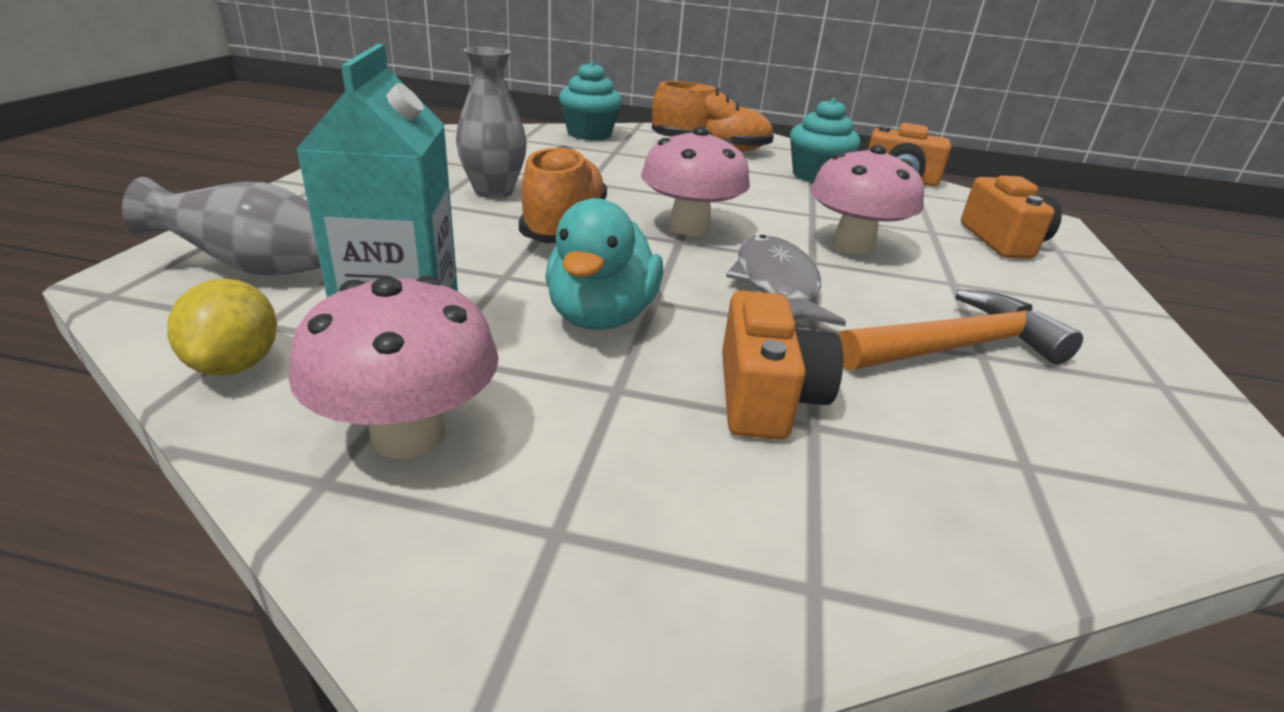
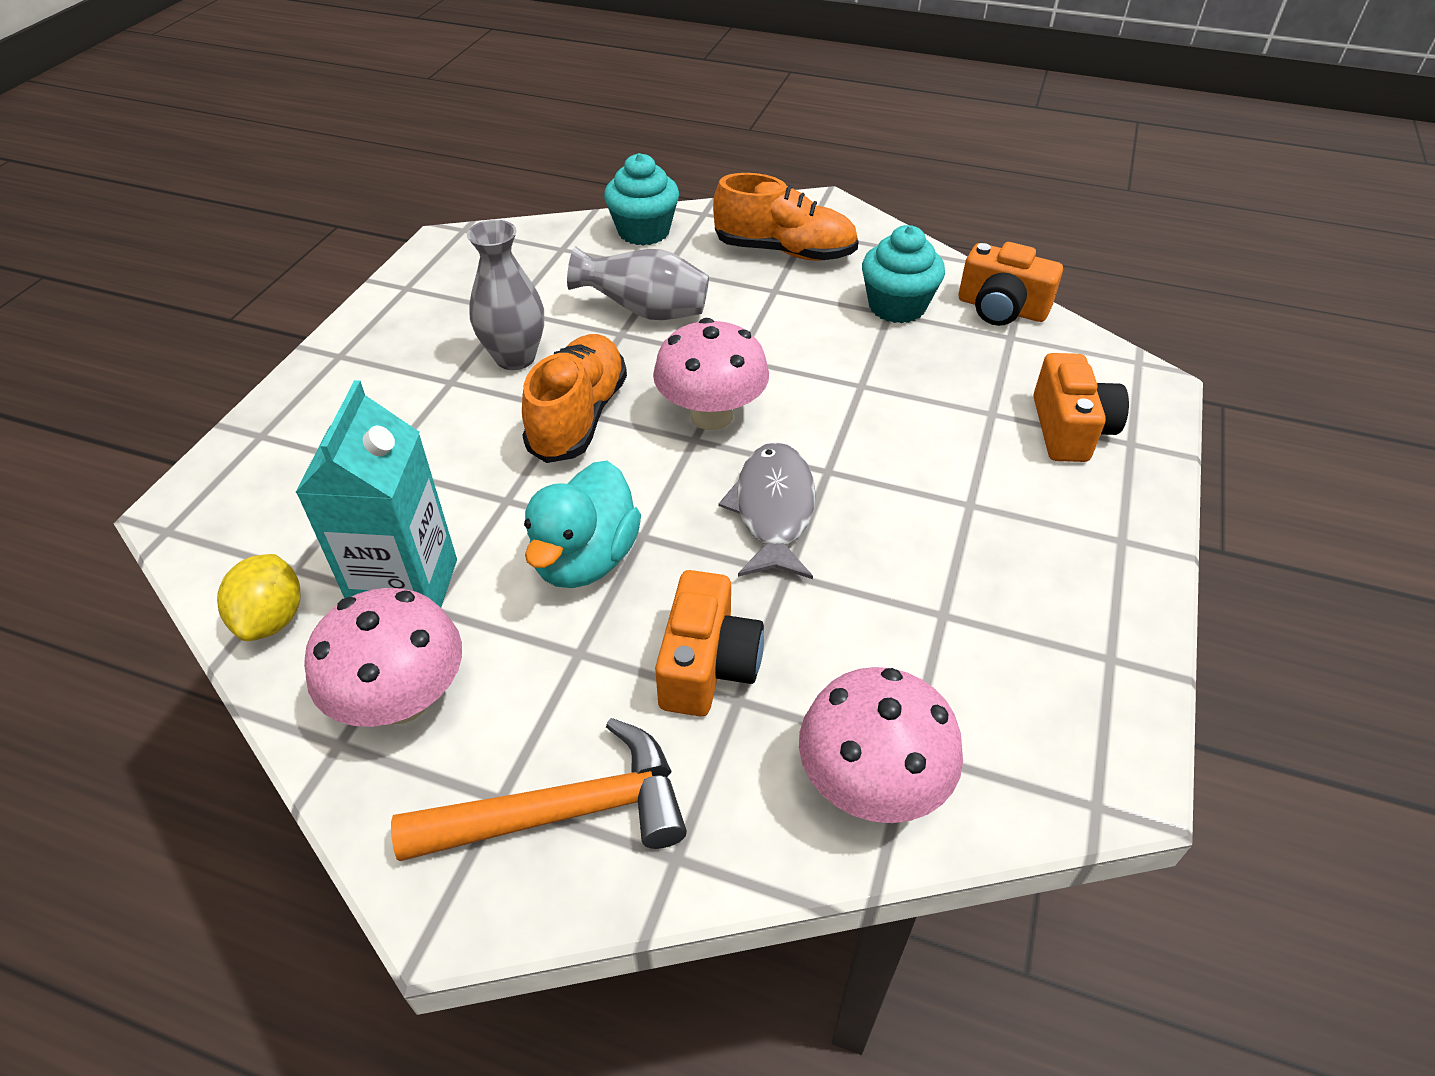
camera: 10 degrees right, 15 degrees up
grey vase [122,177,321,276] -> grey vase moved to [567,246,709,320]
pink mushroom [811,145,924,254] -> pink mushroom moved to [799,667,963,823]
orange hammer [838,289,1083,370] -> orange hammer moved to [391,718,687,861]

